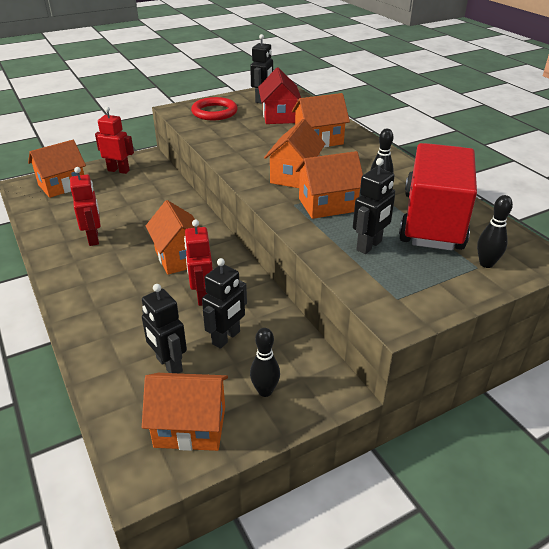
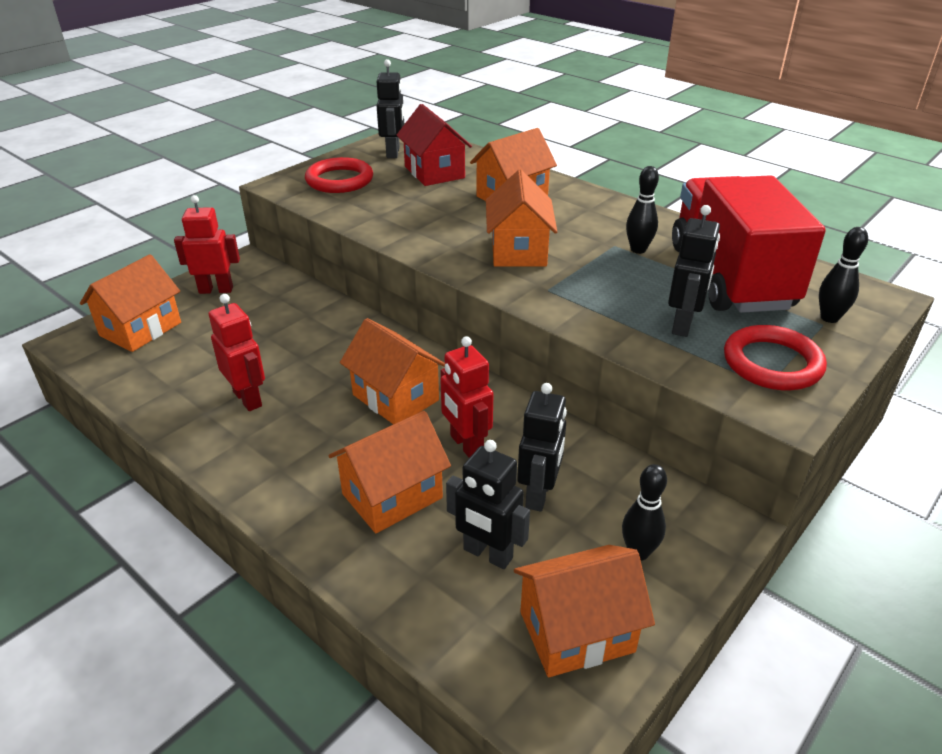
camera: 20 degrees left, 0 degrees up
orange house [295,151,363,219] -> orange house moved to [328,411,451,533]
none -> red ring [724,325,827,390]

